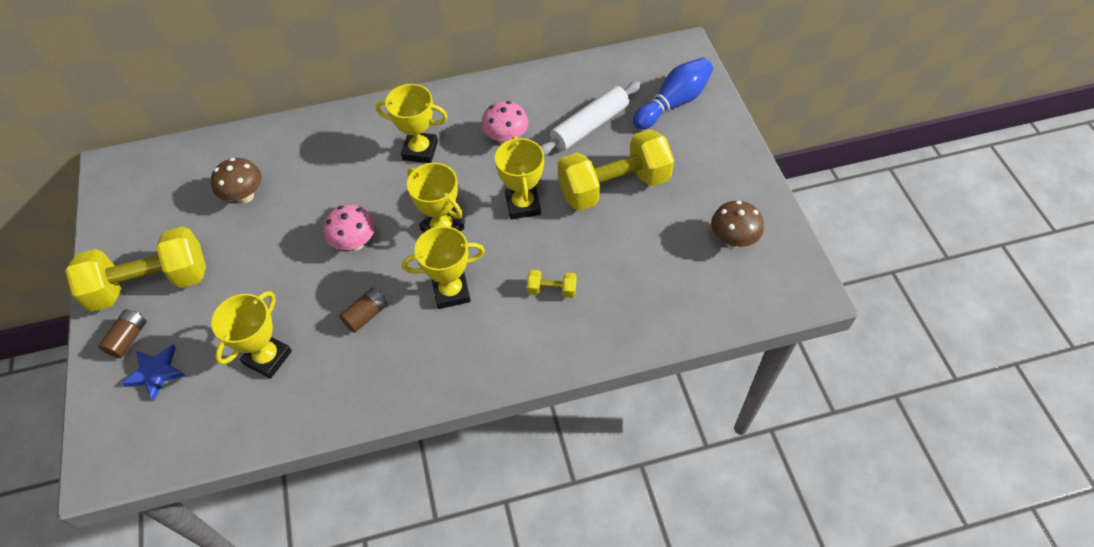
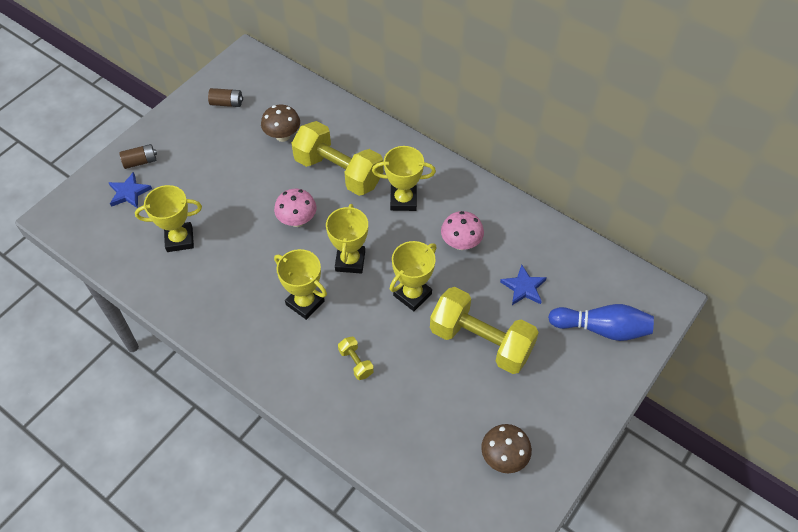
camera: 50 degrees right, 0 degrees up
yellow dumbbell [65,226,206,312] -> yellow dumbbell moved to [291,121,383,196]
brown battery [339,288,388,333] -> brown battery moved to [208,88,243,107]
yellow trophy [376,84,448,163] -> yellow trophy turned 60 degrees counterclockwise [372,146,436,211]
white rolling pin [540,81,641,156] -> blue star [500,265,547,305]

